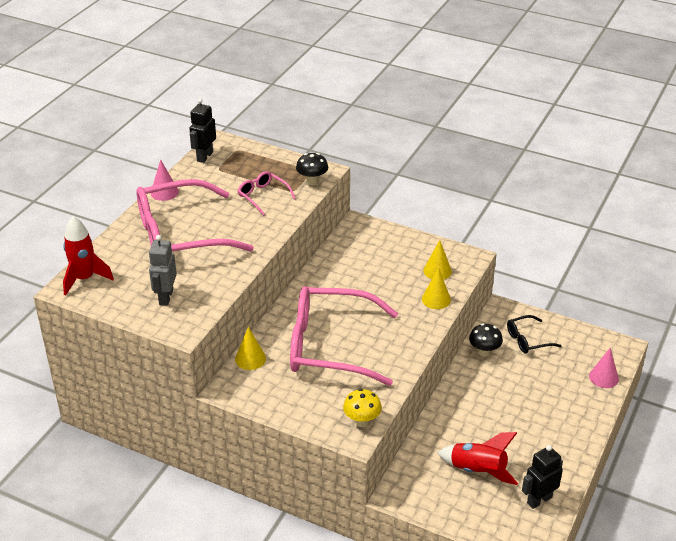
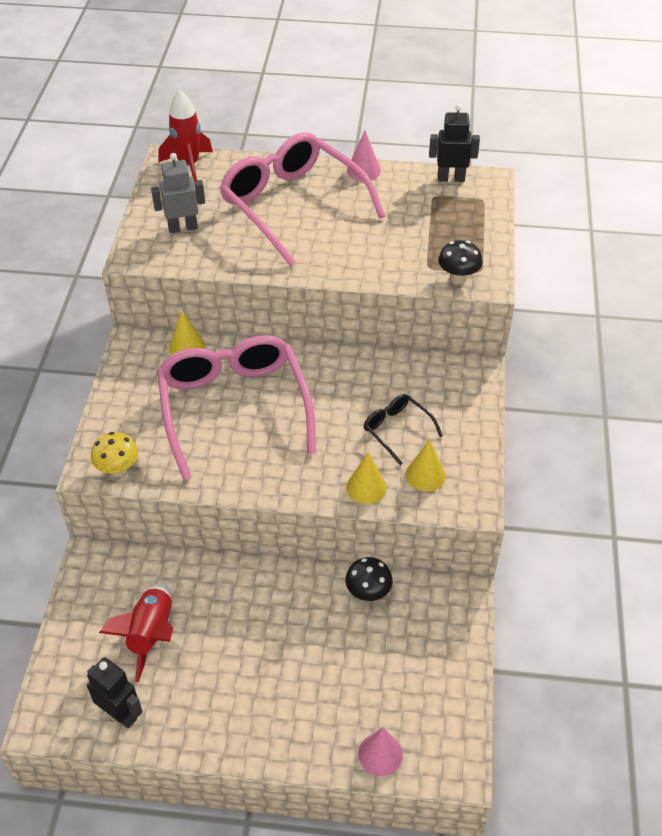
camera: 70 degrees right, 10 degrees up
pink glasses [238,171,296,216] -> none
black glasses [507,315,561,353] -> black glasses moved to [364,394,443,465]

